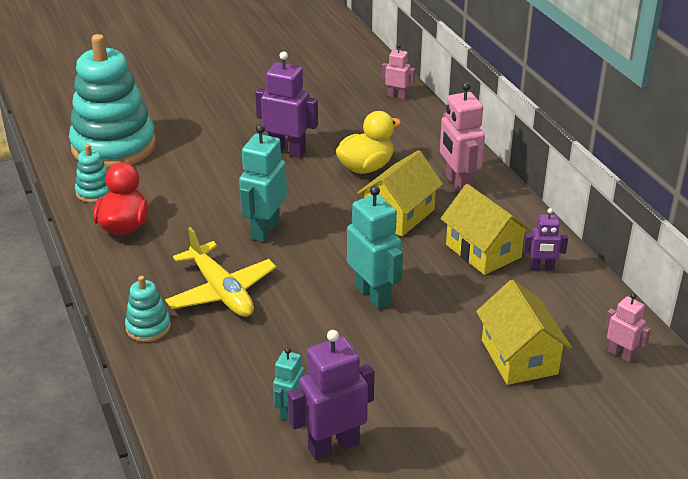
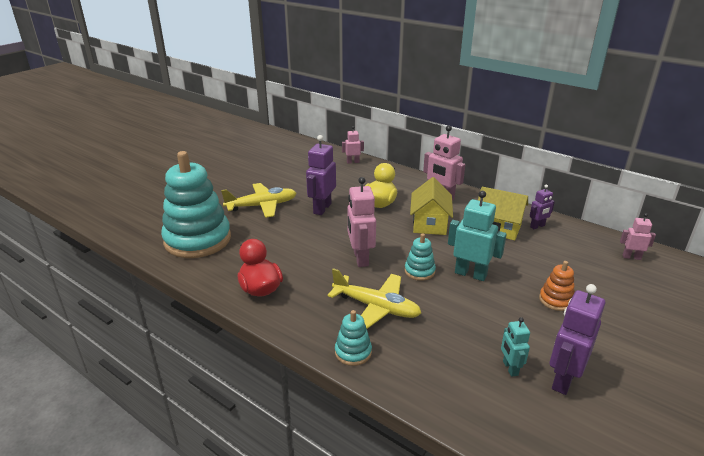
camera: 30 degrees left, 5 degrees down
turquoise stacking toy [75,144,110,203] -> turquoise stacking toy moved to [405,233,436,281]
turquoise robot [239,124,287,242] -> pink robot [347,177,376,267]
purple robot [255,51,318,158] -> purple robot turned 60 degrees counterclockwise [306,135,336,215]
yellow house [476,280,572,385] -> none
none -> yellow plane [221,183,296,218]
none -> orange stacking toy [539,261,575,311]

